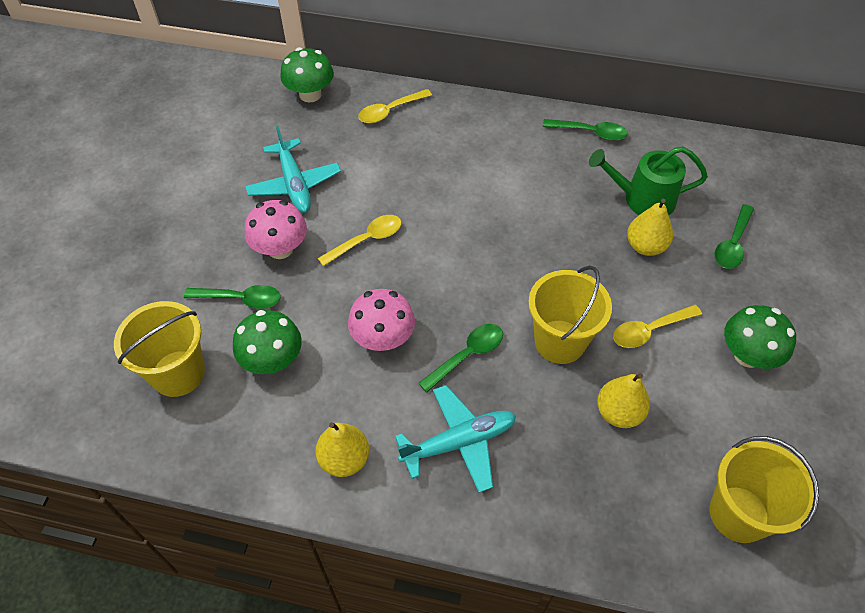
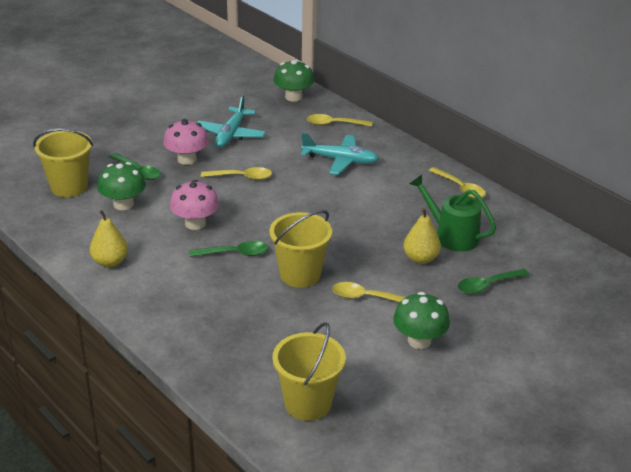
camera: 35 degrees right, 20 degrees down
turquoise plane [395,385,516,493] -> turquoise plane moved to [301,132,379,175]
green spoon [543,119,628,141] -> yellow spoon [429,167,486,199]
yellow pear [597,373,650,428] -> none

